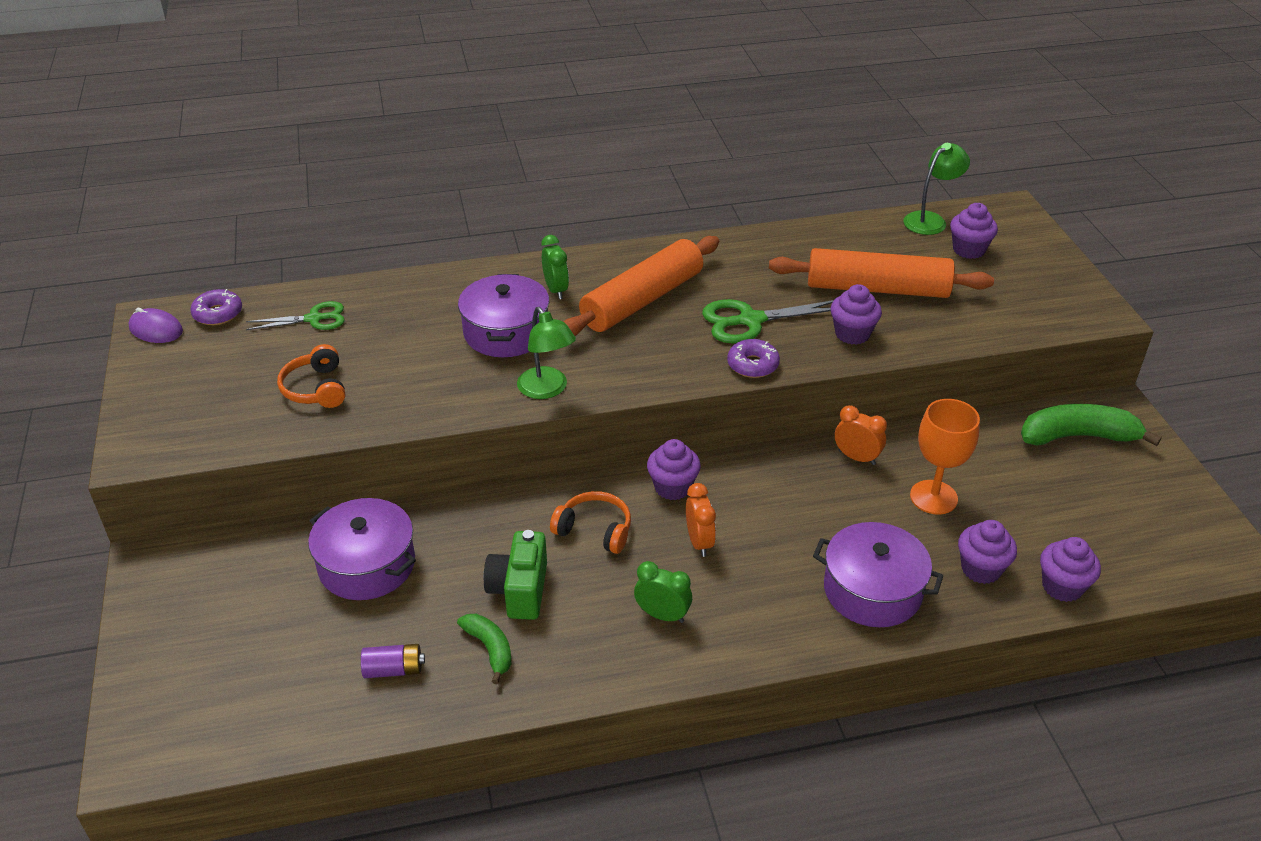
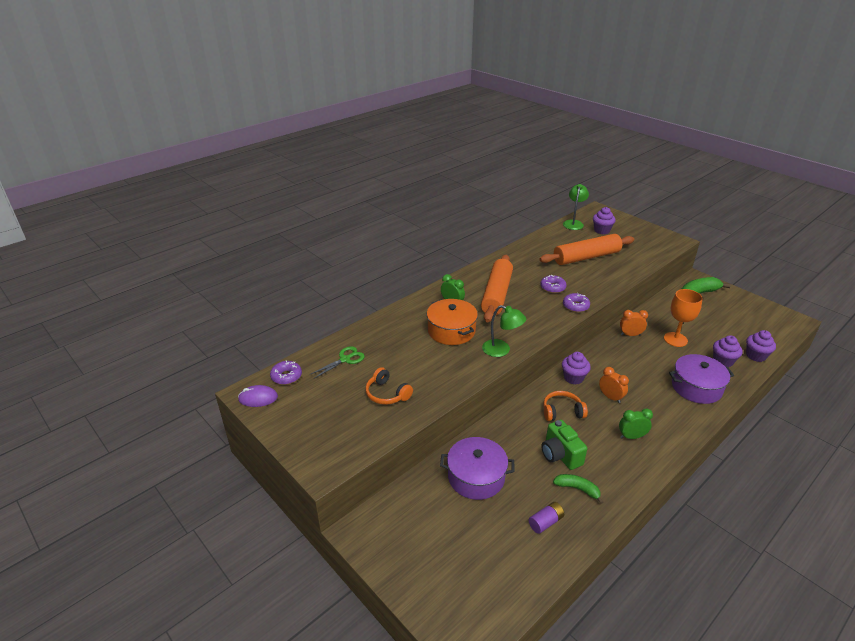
camera: 30 degrees left, 5 degrees down
purple pot [458,274,549,357] -> orange pot [427,299,478,345]
green scissors [702,299,834,344] -> purple donut [540,275,567,293]
purple cupcake [830,284,882,345] -> none

